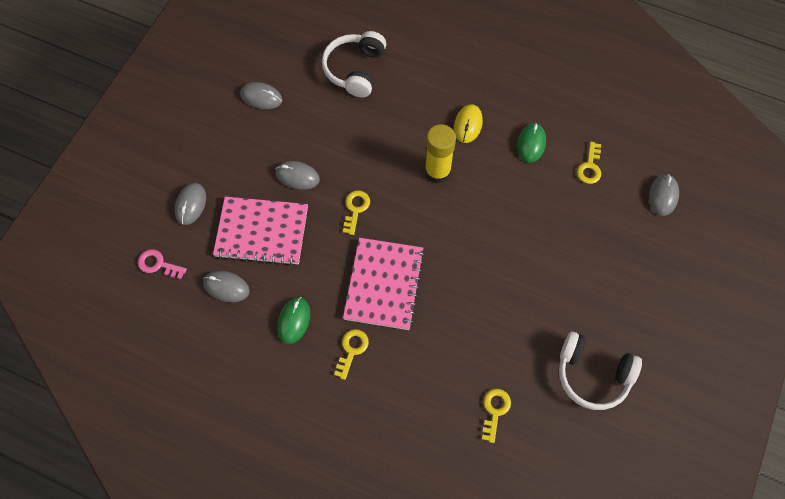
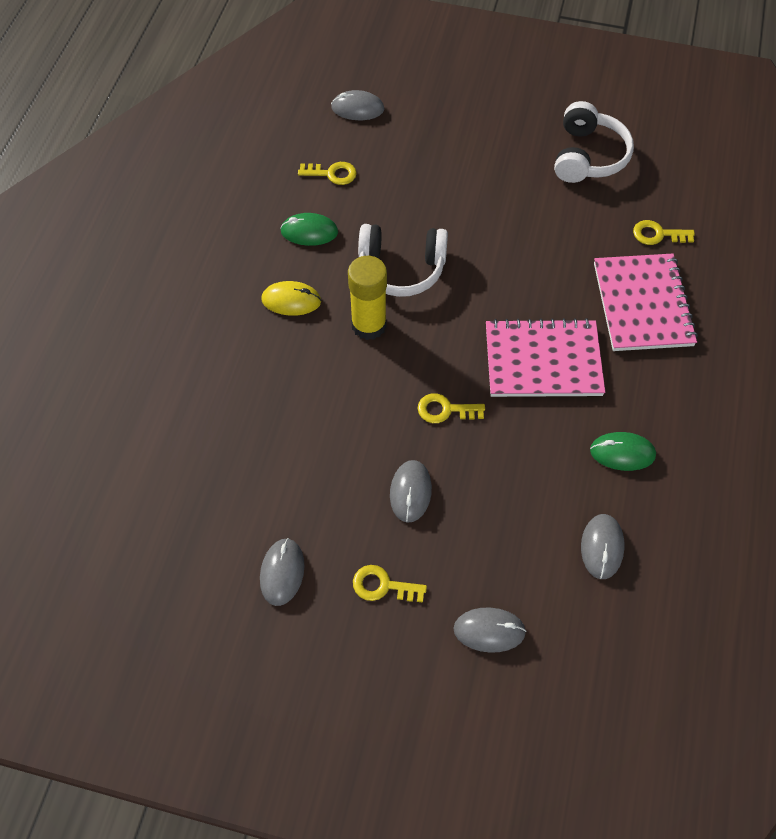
camera: 100 degrees left, 5 degrees down
pink key [138,249,187,279] -> none
pink notebook [213,197,308,266] -> pink notebook moved to [594,254,698,351]
white headphones [322,31,386,97] -> white headphones moved to [358,224,448,297]
yellow key [334,329,369,380] -> yellow key moved to [353,565,427,603]

